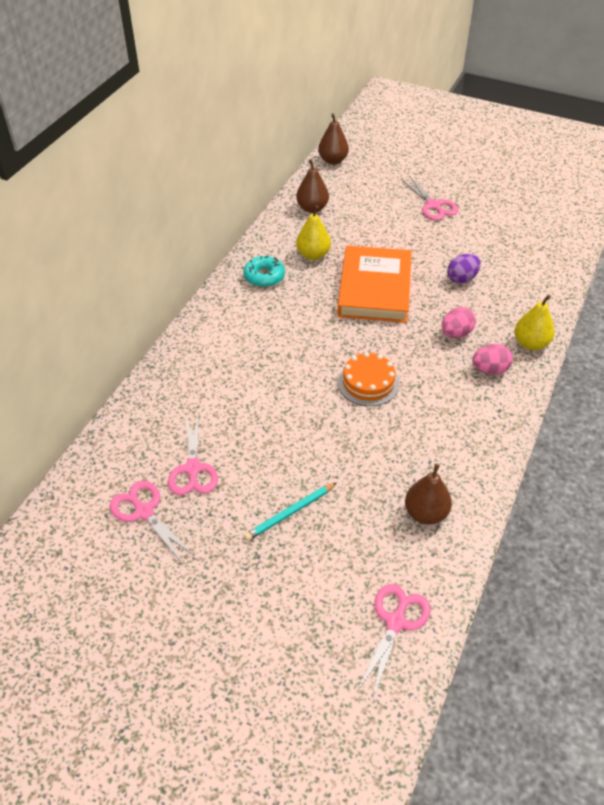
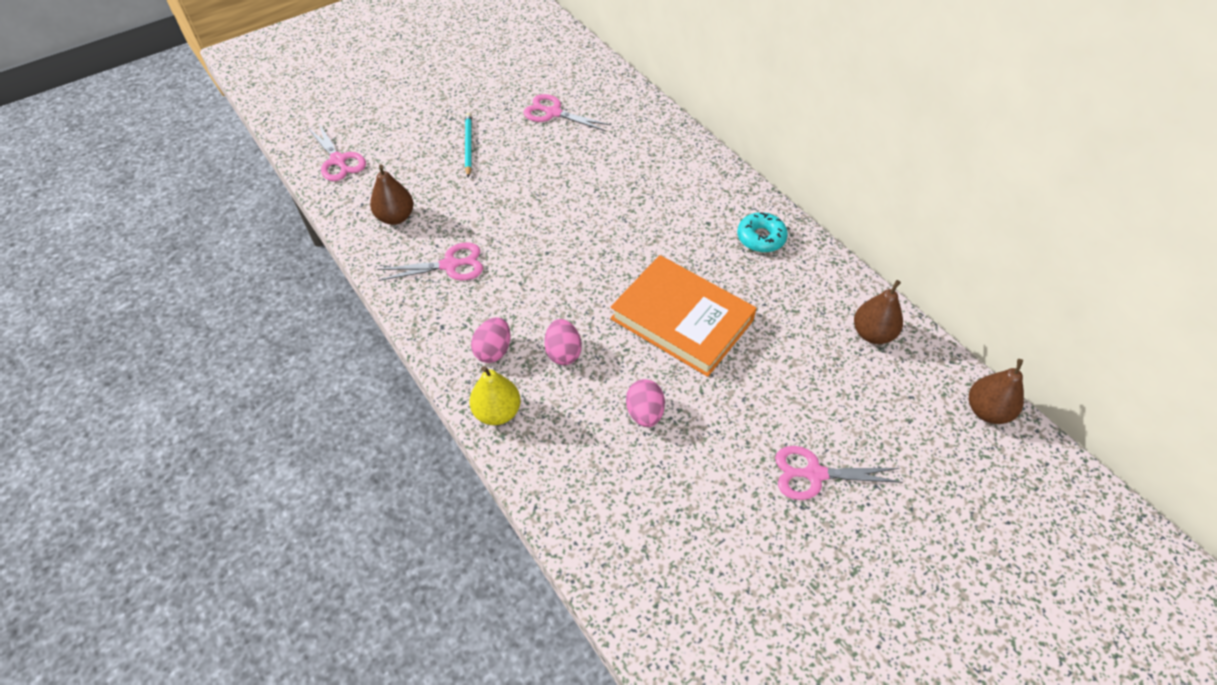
camera: 120 degrees right, 5 degrees up
pink scissors [110,481,195,564] -> pink scissors moved to [377,242,483,281]
yellow pear [296,205,331,260] -> none
orange cake [338,352,399,406] -> none
purple egg [447,254,481,284] -> pink egg [626,379,665,427]

